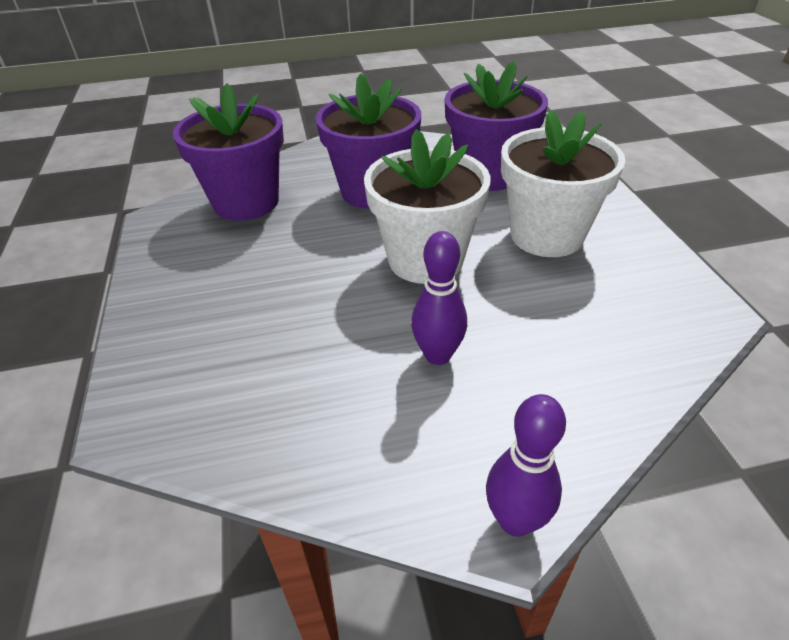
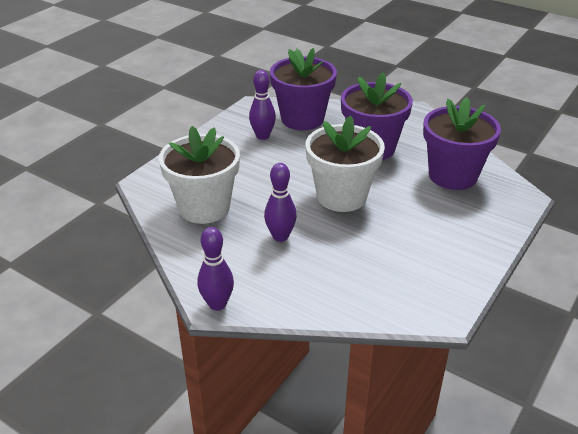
camera: 45 degrees right, 5 degrees down
white flower pot [501,110,625,257] -> white flower pot moved to [159,126,240,224]
none -> purple bowling pin [249,70,276,140]

